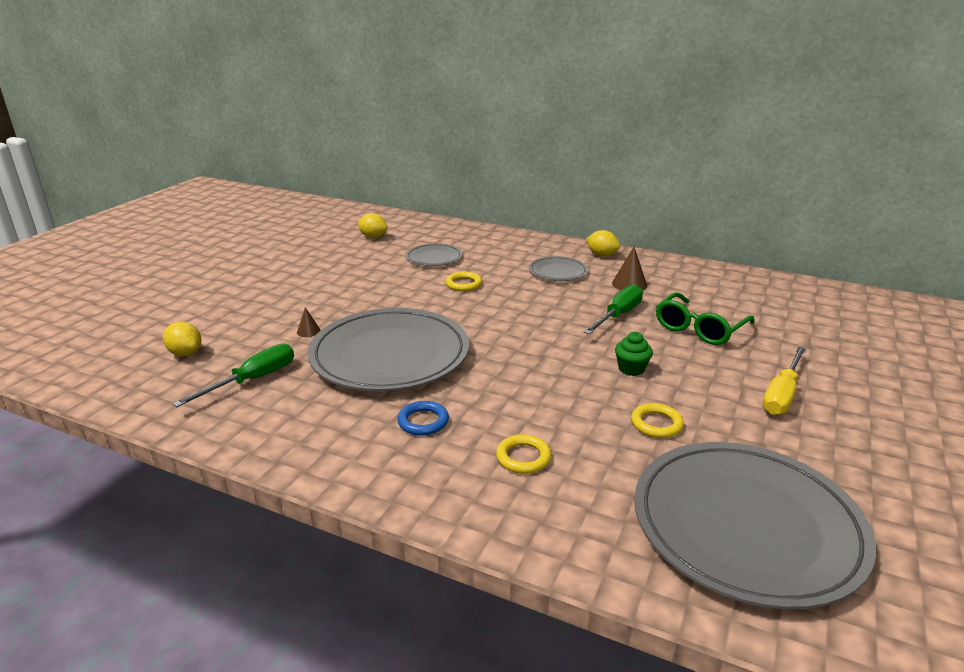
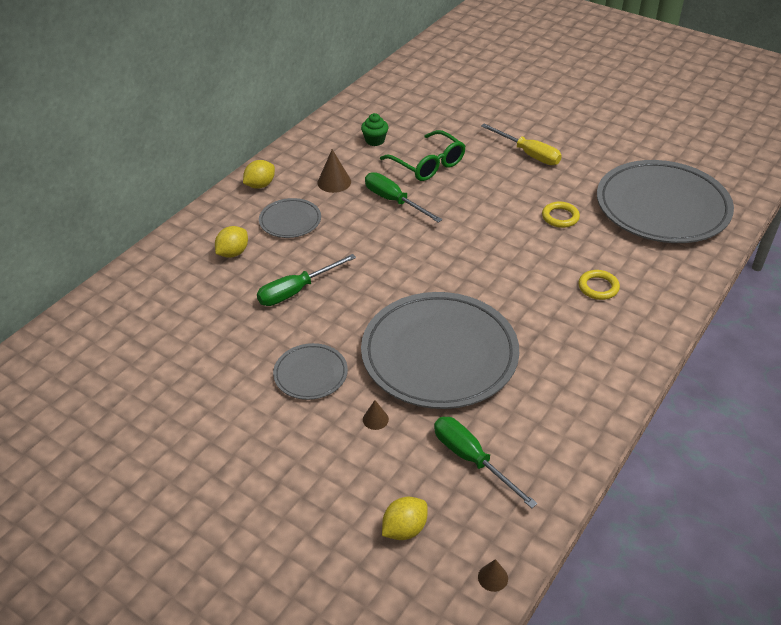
camera: 80 degrees left, 15 degrees up
yellow lemon [358,213,388,238] -> yellow lemon moved to [215,226,248,258]
blue ring [397,401,449,436] -> none
grey plate [406,243,463,266] -> grey plate moved to [273,343,348,400]
yellow ring [446,272,482,291] -> green screwdriver [257,254,356,306]
green cupcake [615,332,653,376] -> green cupcake moved to [361,113,388,146]
none -> brown cone [478,559,508,592]

